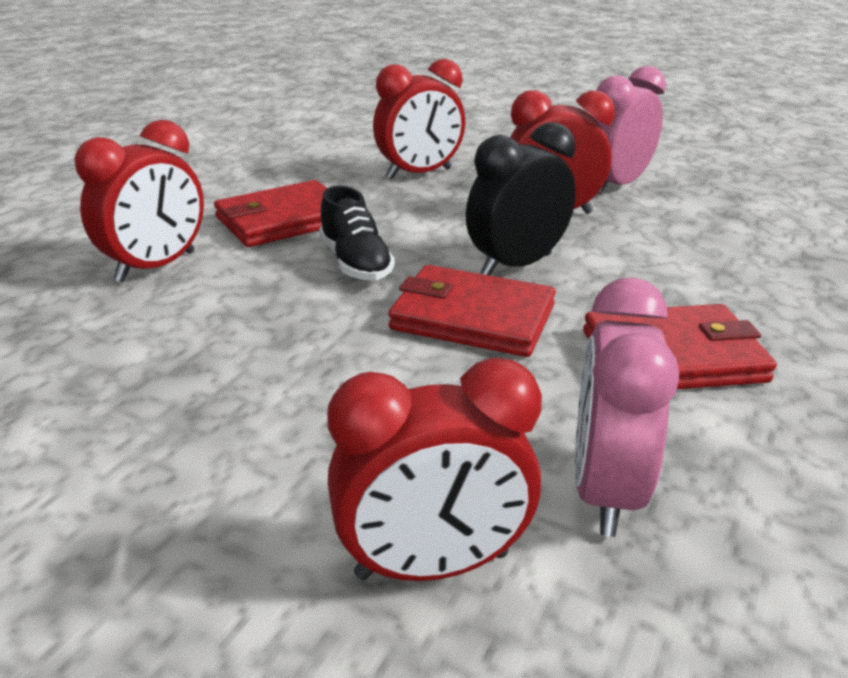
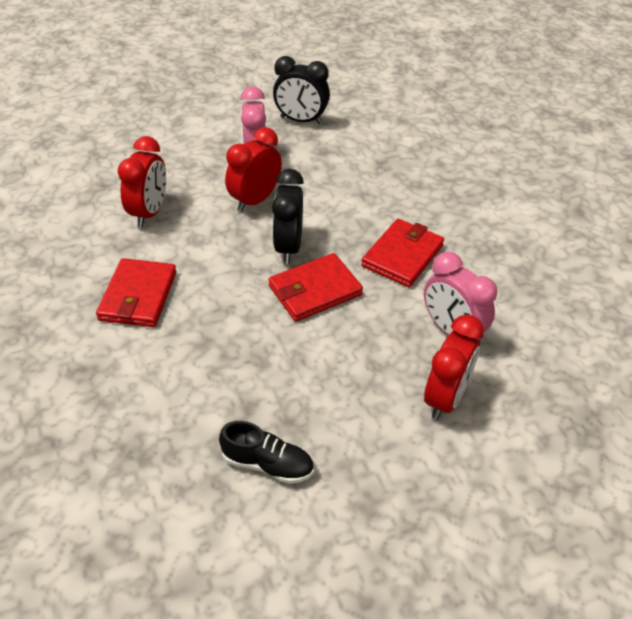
camera: 50 degrees left, 15 degrees up
red clock [74,120,204,282] -> none
black shoe [319,186,395,281] -> black shoe moved to [219,421,314,484]
none -> black clock [273,56,330,125]

